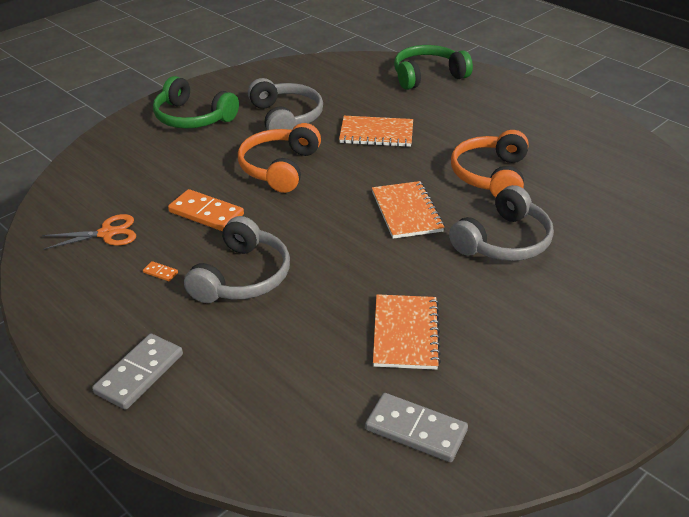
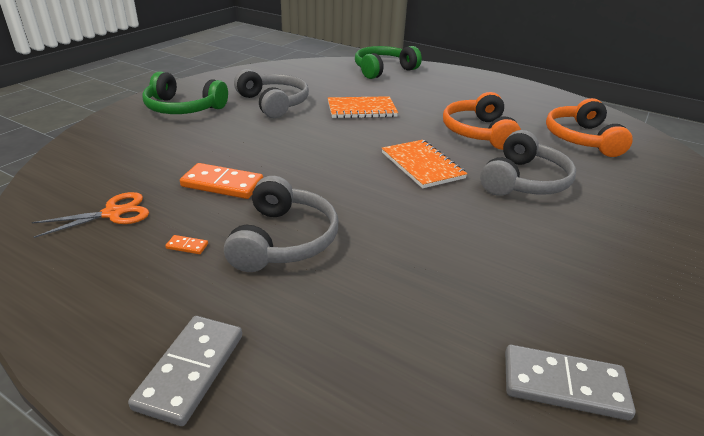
camera: 15 degrees left, 5 degrees down
orange headphones [238,123,321,193] -> orange headphones moved to [546,98,633,157]
orange notebook [373,294,441,370] -> none

